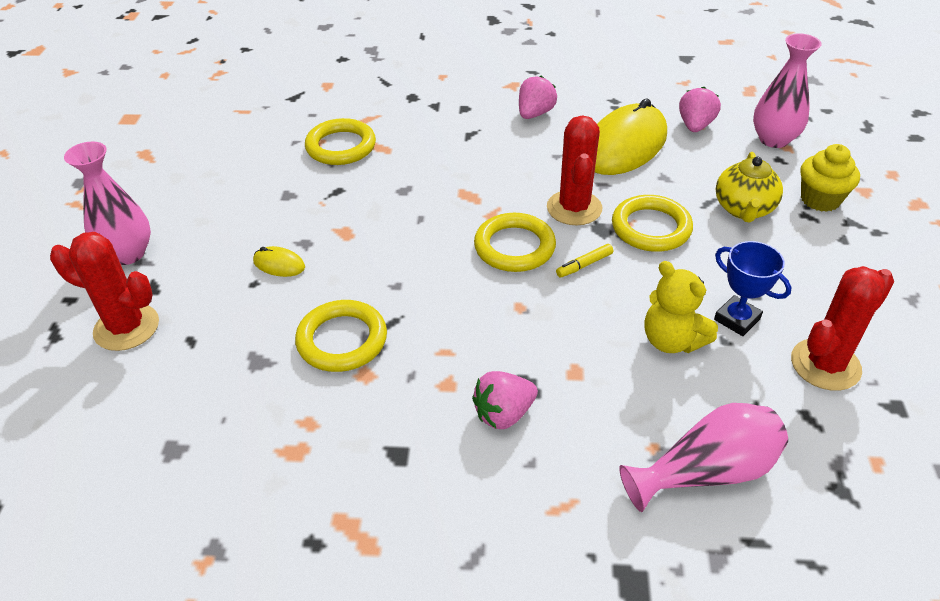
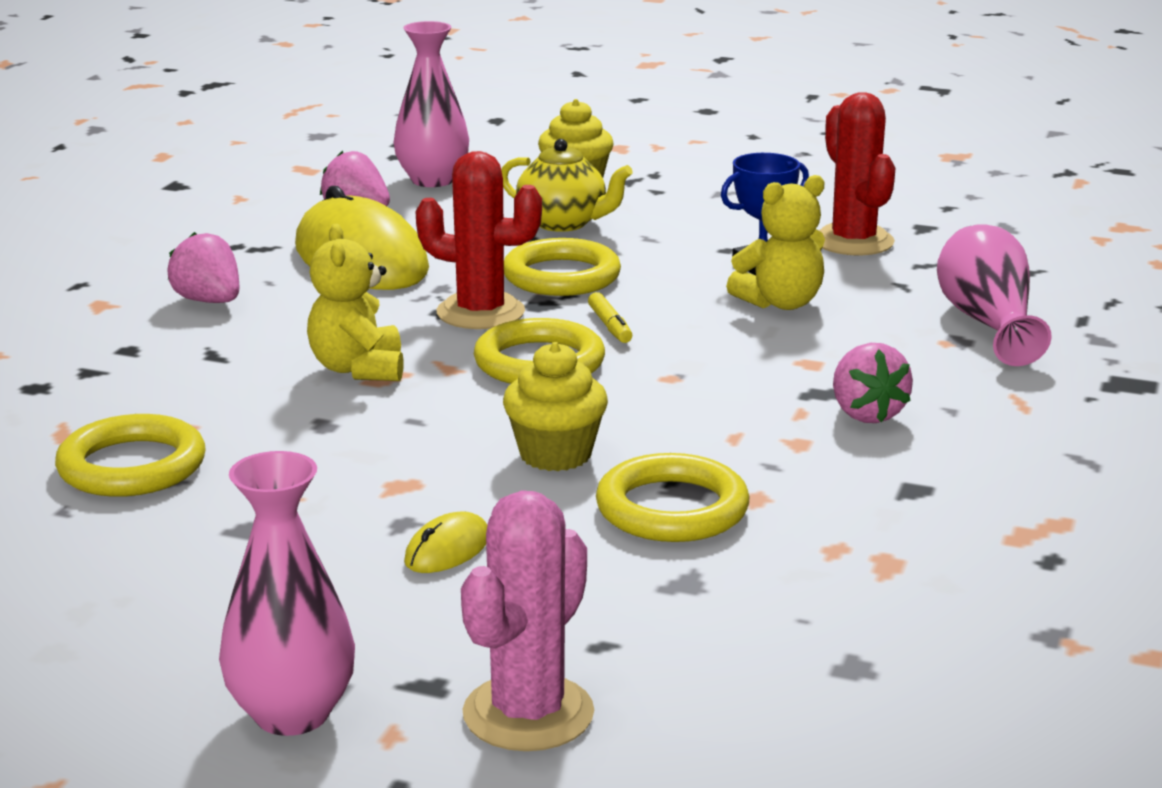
camera: 75 degrees left, 20 degrees down
red cactus [50,232,159,351] -> pink cactus [461,490,594,751]
none -> yellow teddy bear [307,224,404,381]
none -> yellow cupcake [503,342,608,471]

